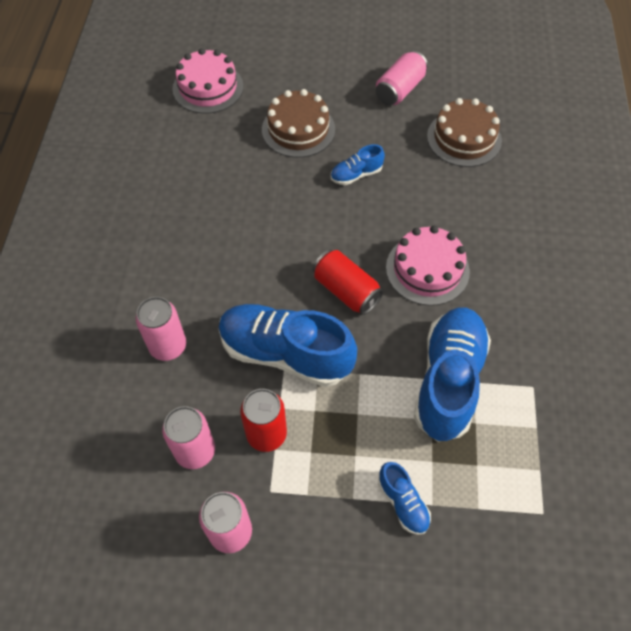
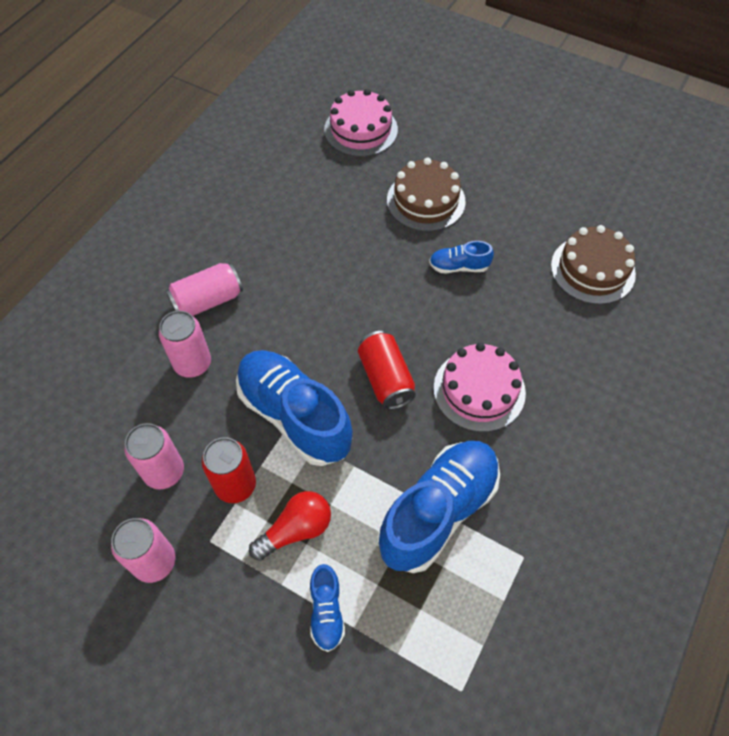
camera: 25 degrees right, 0 degrees up
pink can [376,51,428,105] -> pink can moved to [166,263,243,316]
none -> red light bulb [249,491,331,561]

